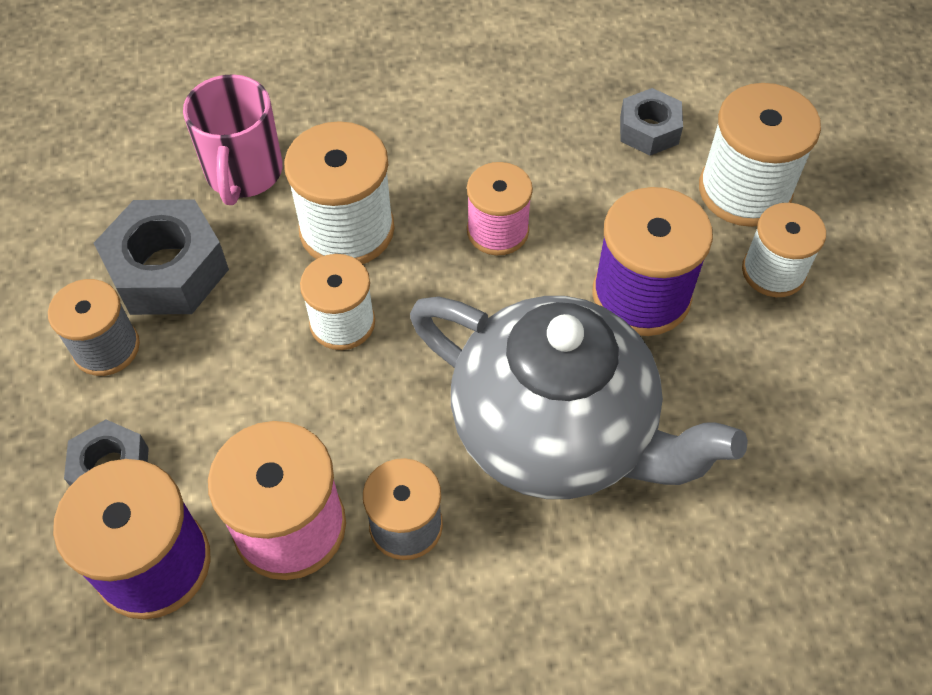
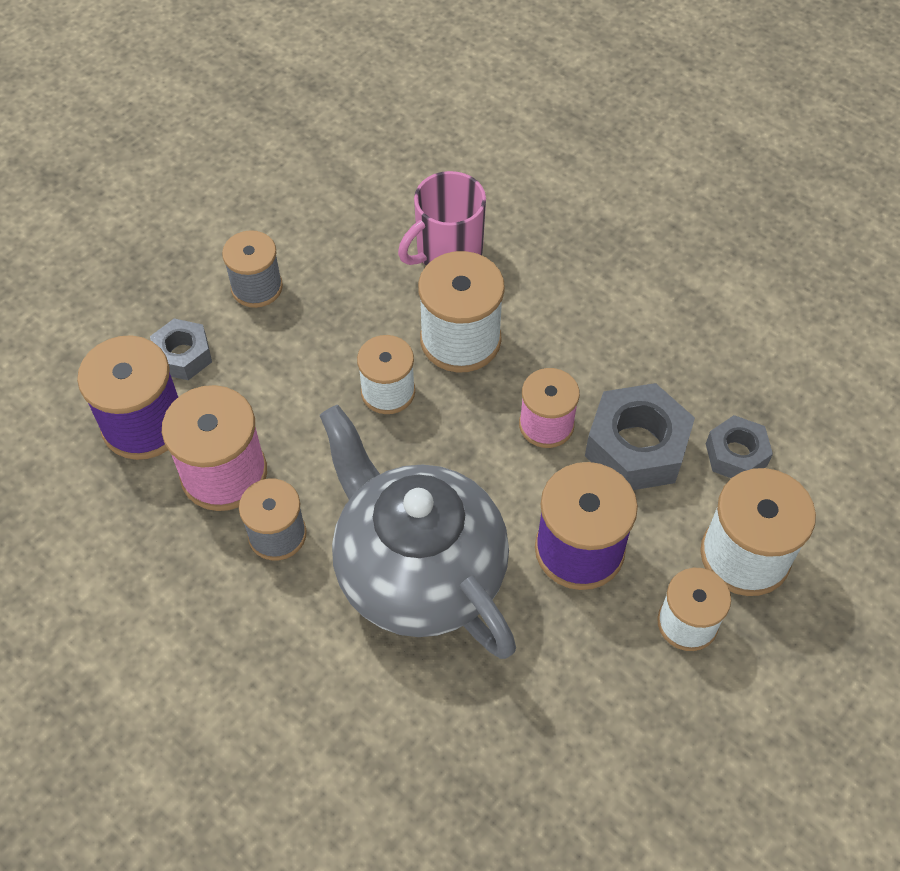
camera: 50 degrees right, 0 degrees up
grey nut [94,199,229,315] -> grey nut moved to [585,383,695,490]
grey teapot [410,296,748,499] -> grey teapot turned 150 degrees clockwise [320,405,516,659]

